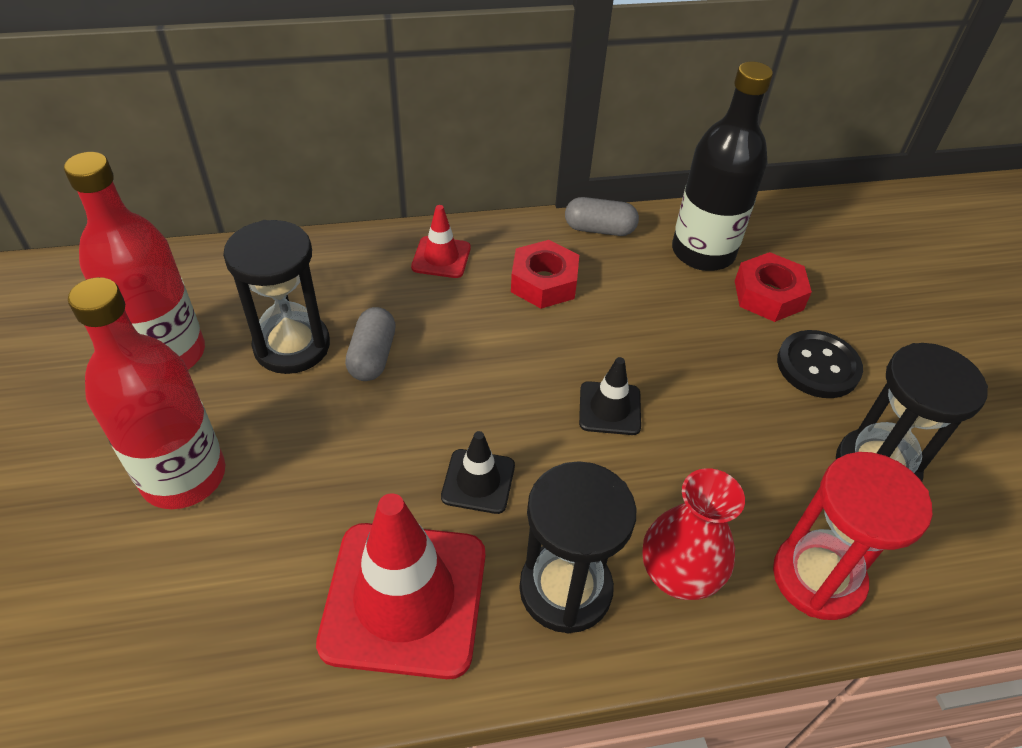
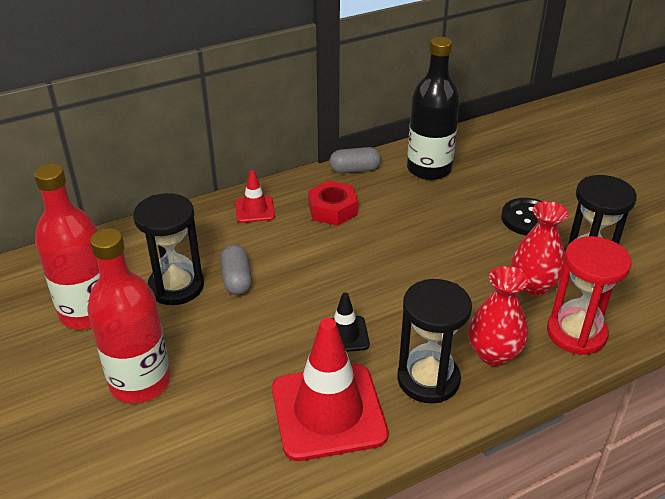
camera: 15 degrees left, 10 degrees down
black traffic cone [579,357,641,435] -> none
red nut [735,252,812,322] -> none
none -> red vase [512,201,569,295]

